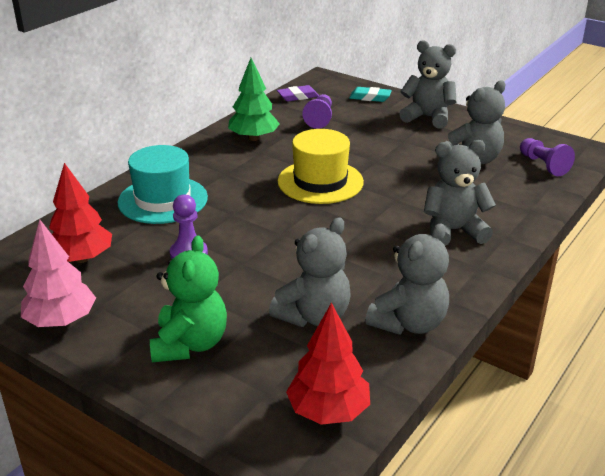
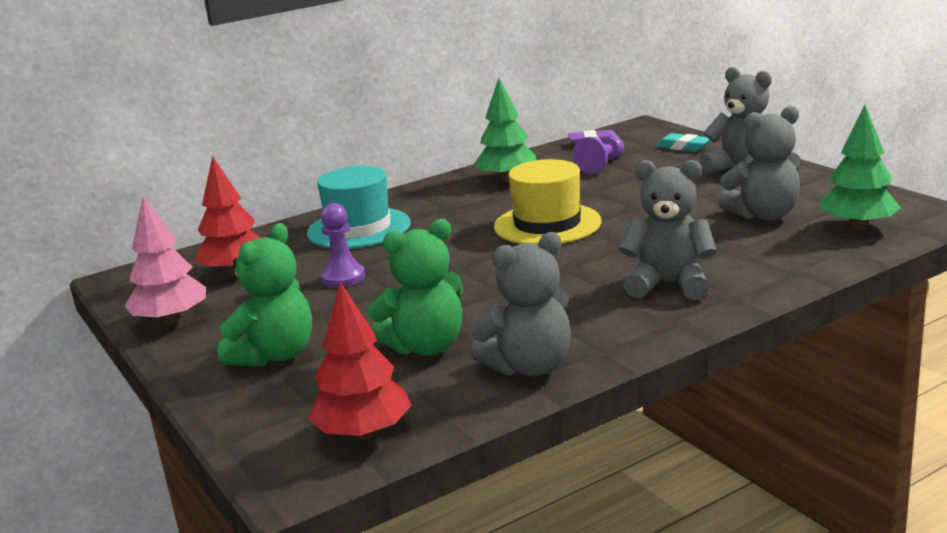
camera: 25 degrees right, 10 degrees down
grey teddy bear [269,217,351,327] -> green teddy bear [368,219,463,356]
purple pawn [520,138,575,176] -> green tree [820,105,901,230]

